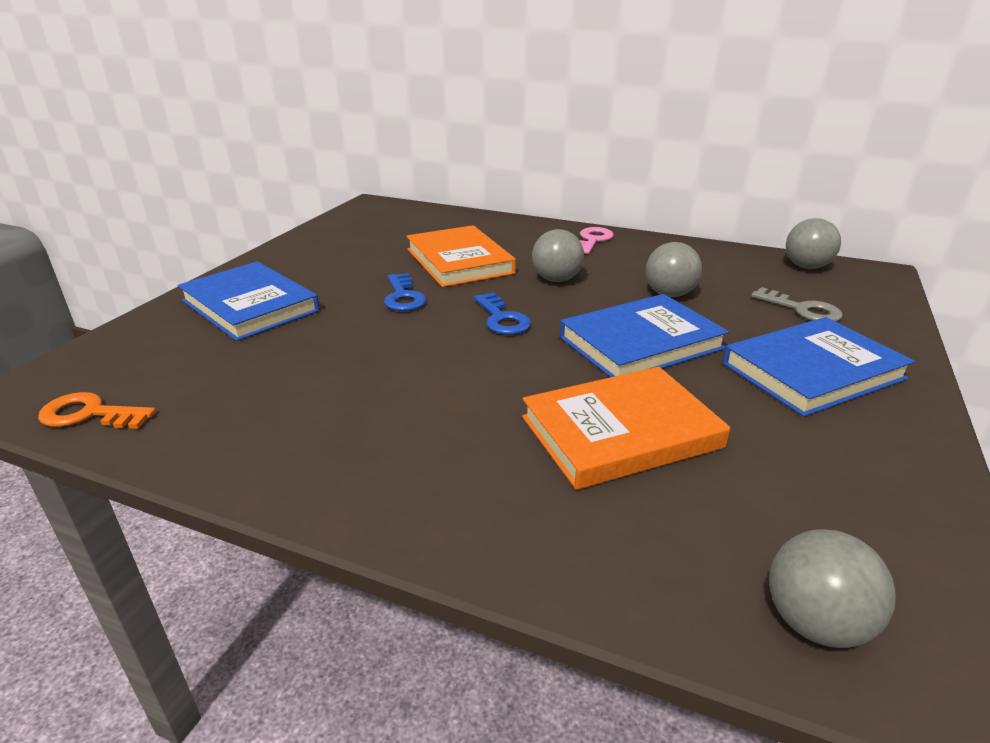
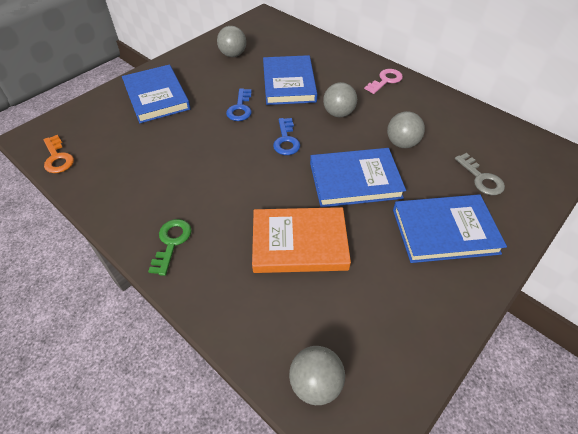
camera: 20 degrees right, 20 degrees up
orange key [38,392,156,429] -> orange key turned 150 degrees counterclockwise [43,135,74,173]
orange book [406,225,516,287] -> blue book [263,55,317,105]
grey ball [786,218,841,269] -> grey ball moved to [217,26,246,57]
none -> green key [148,219,192,276]

